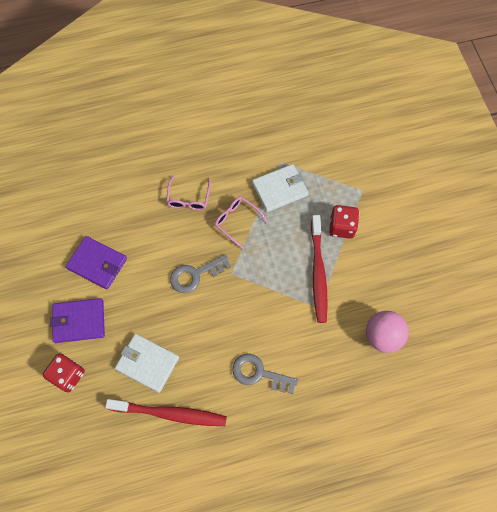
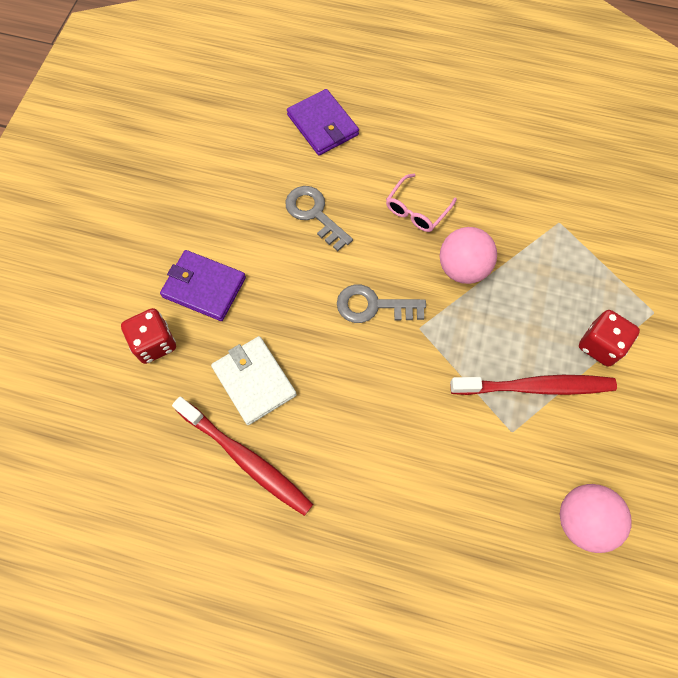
camera: 30 degrees right, 0 degrees up
purple wallet [66,236,127,289] -> purple wallet moved to [287,89,359,156]
pink glasses [215,197,268,249] -> pink ball [440,227,497,284]
grey key [232,354,298,394] -> grey key moved to [285,186,353,251]
white wallet [252,164,308,212] -> none
red toothbrush [311,215,328,323] -> red toothbrush turned 120 degrees counterclockwise [450,375,617,395]

